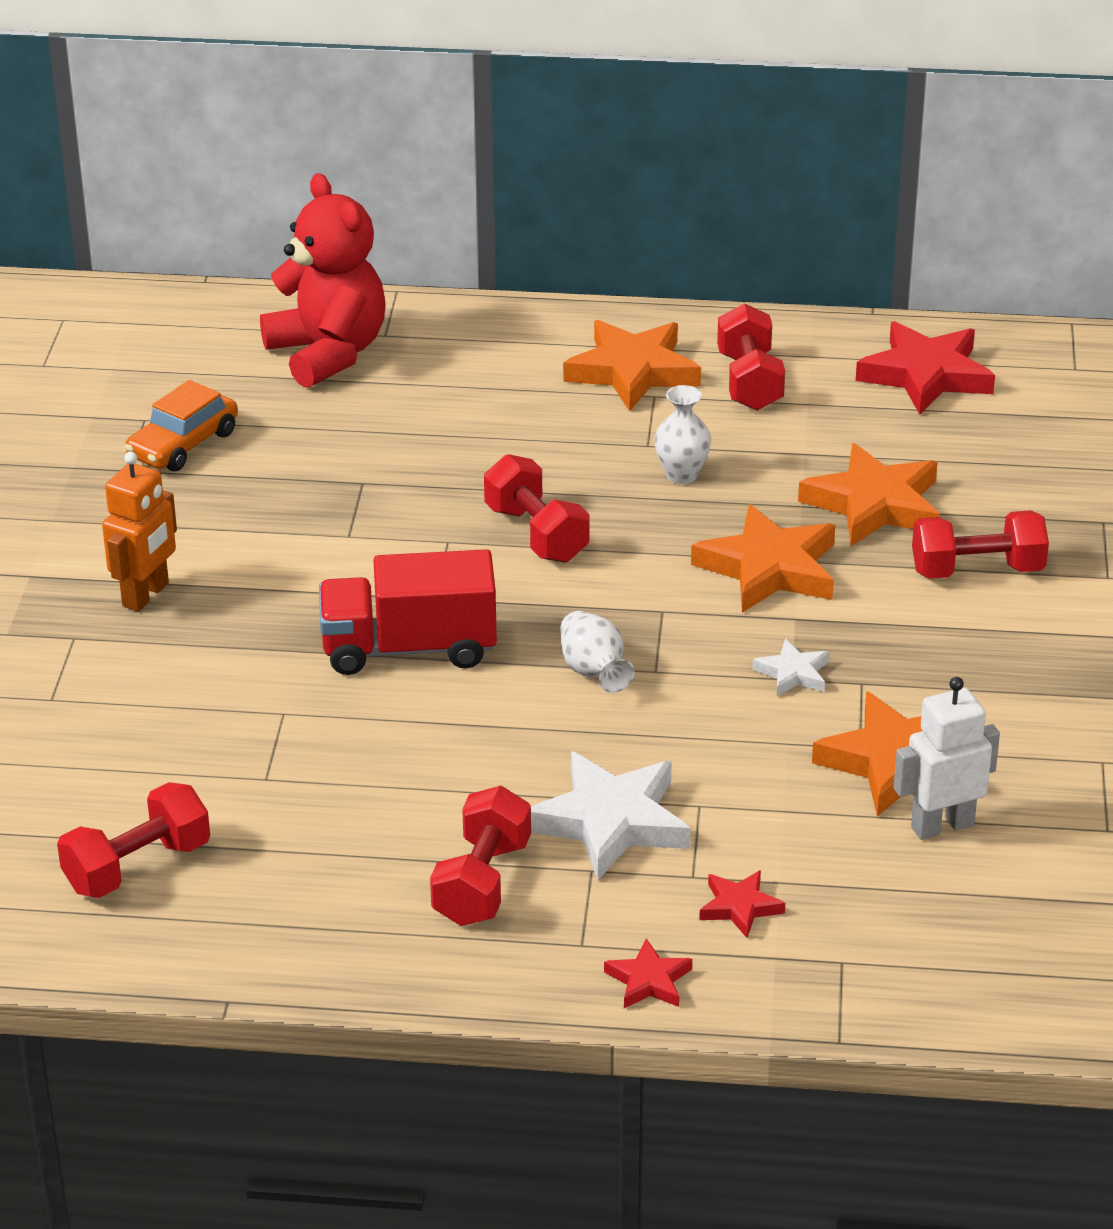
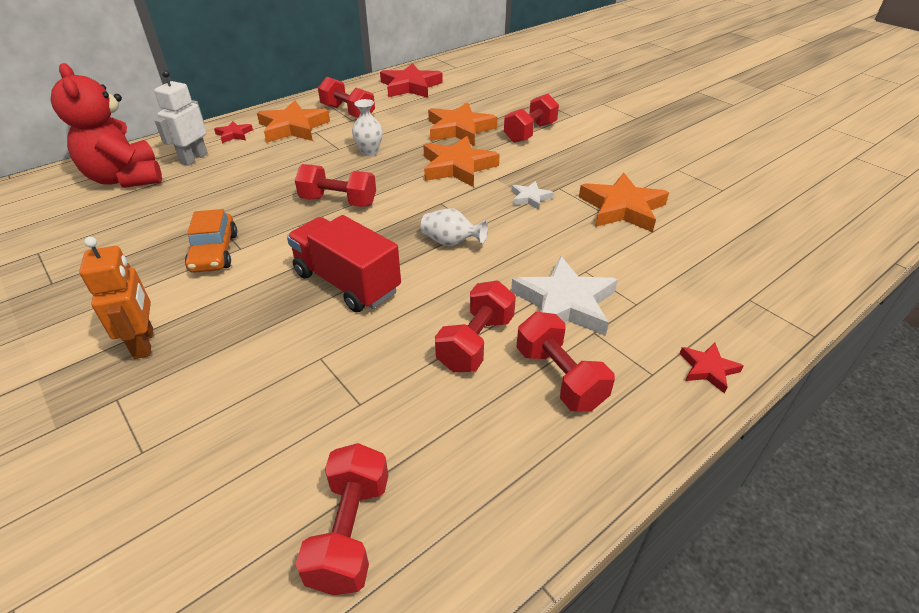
camera: 45 degrees left, 5 degrees up
orange car [125,380,238,471] -> orange car moved to [185,209,237,273]
red teddy bear [260,173,386,388] -> red teddy bear turned 135 degrees counterclockwise [51,63,162,188]
red truck [319,549,497,675] -> red truck turned 90 degrees clockwise [287,215,401,312]
red star [699,870,785,938] -> red star moved to [214,121,253,143]
white robot [894,677,1000,840] -> white robot moved to [154,70,208,166]
none -> red dumbbell [435,281,516,372]

